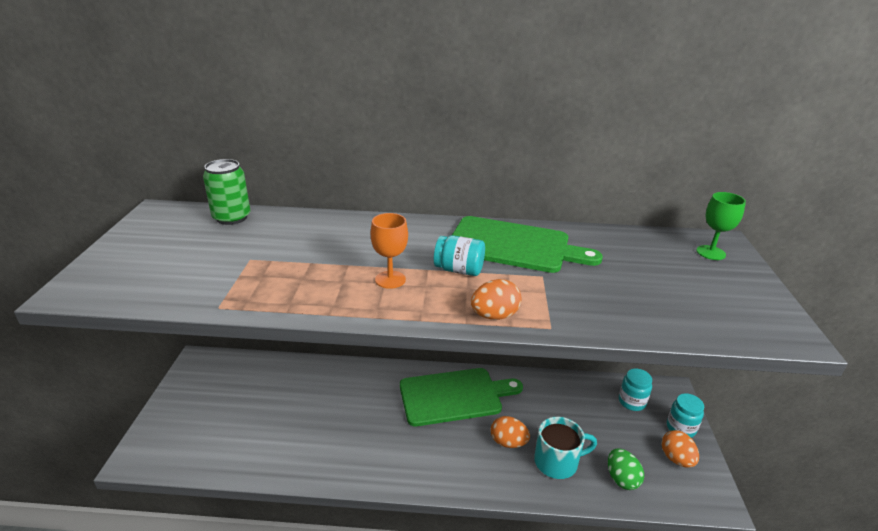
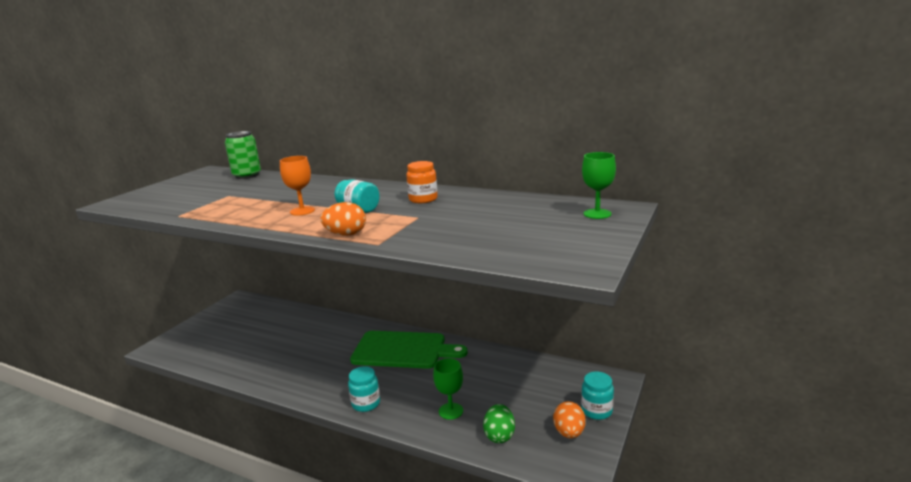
camera: 25 degrees right, 10 degrees down
green cutting board [452,216,603,273] -> orange jar [406,161,438,203]
orange egg [491,416,530,448] -> none
turquoise mug [534,417,597,479] -> green goblet [433,358,463,420]
turquoise jar [619,369,652,411] -> turquoise jar moved to [348,366,380,412]

